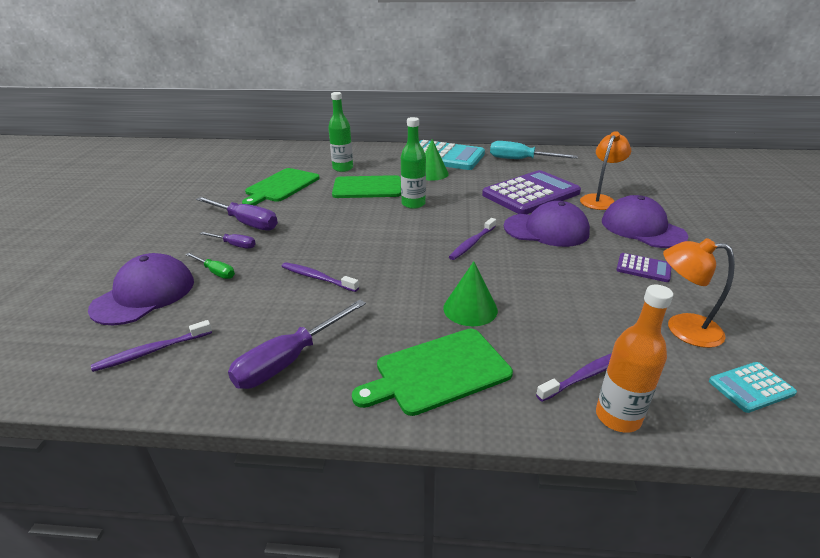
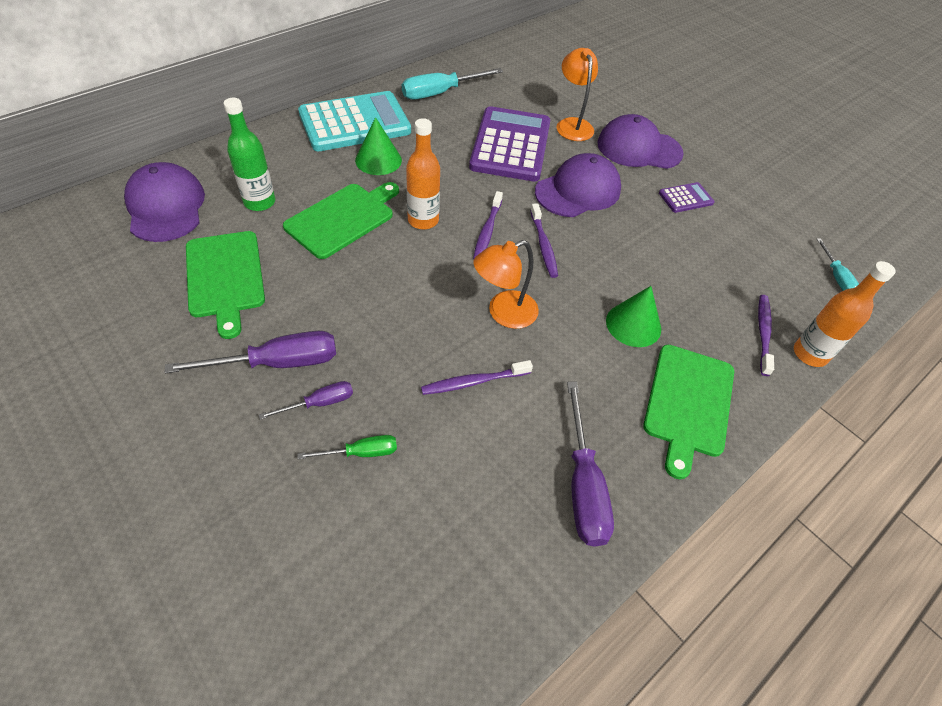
camera: 50 degrees left, 20 degrees up
purple cap [88,253,194,325] -> purple cap moved to [124,162,205,242]
purple toothbrush [91,320,212,372] -> purple toothbrush moved to [473,191,503,259]
green bottle [401,117,426,209] -> orange bottle [406,118,440,230]
orange lamp [663,238,735,348] -> orange lamp moved to [473,240,539,329]
turquoise calculator [709,362,797,413] -> turquoise screwdriver [817,238,859,291]

